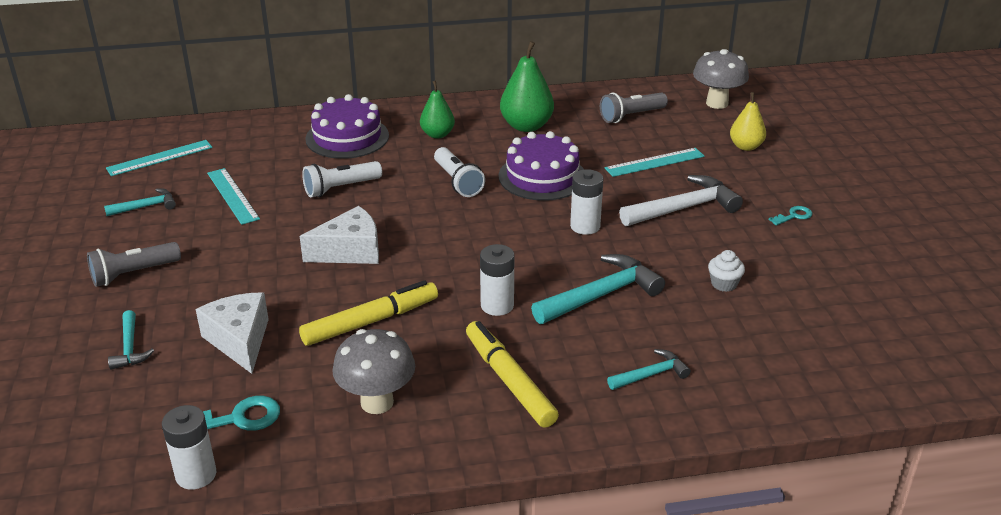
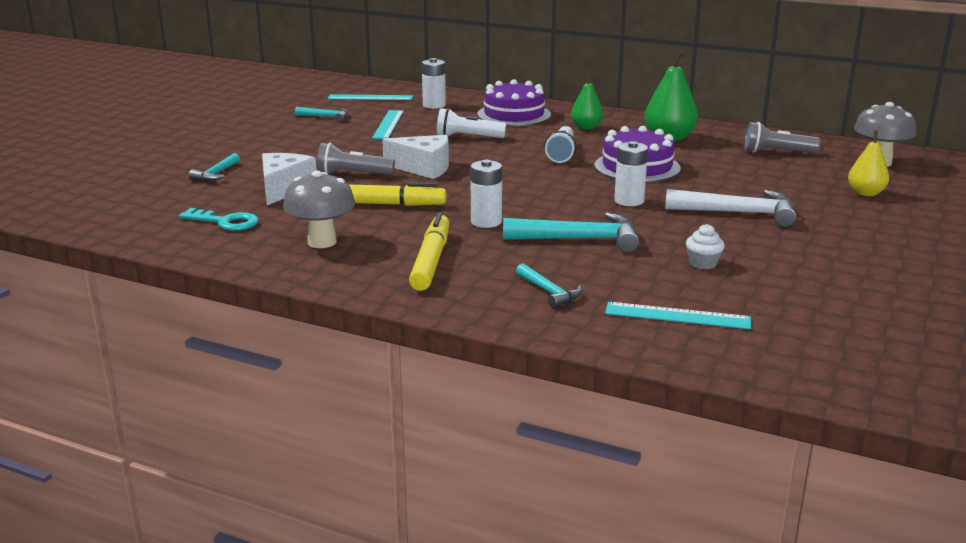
camera: 35 degrees right, 10 degrees down
grey flashlight [87,242,181,287] -> grey flashlight moved to [317,143,395,175]
white battery [162,405,216,490] -> white battery moved to [422,58,446,109]
turquoise ruler [605,148,705,177] -> turquoise ruler moved to [605,302,751,329]
turquoise hammer [607,349,691,390] -> turquoise hammer turned 45 degrees clockwise [516,264,582,308]
turquoise key [769,206,812,226] -> none

